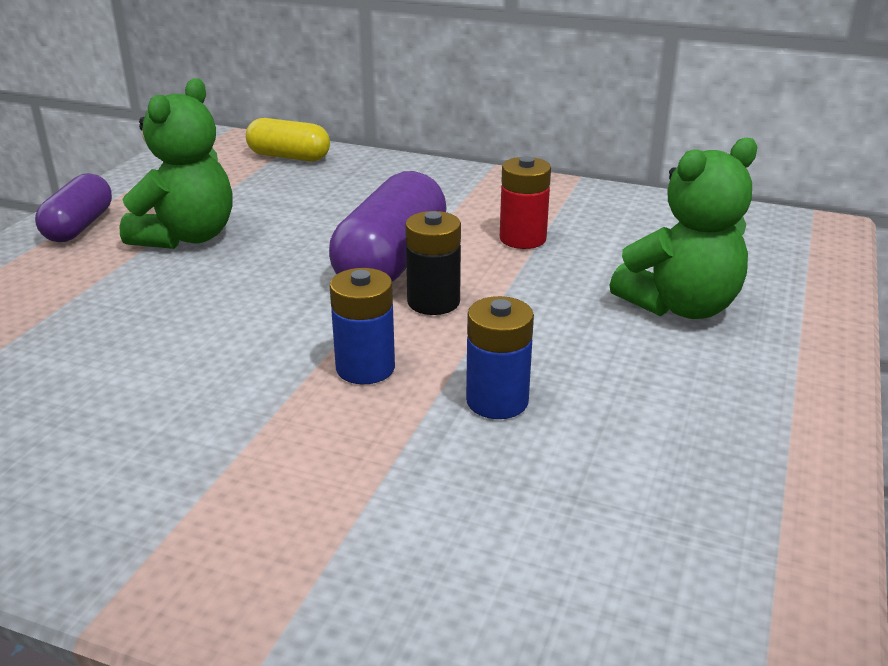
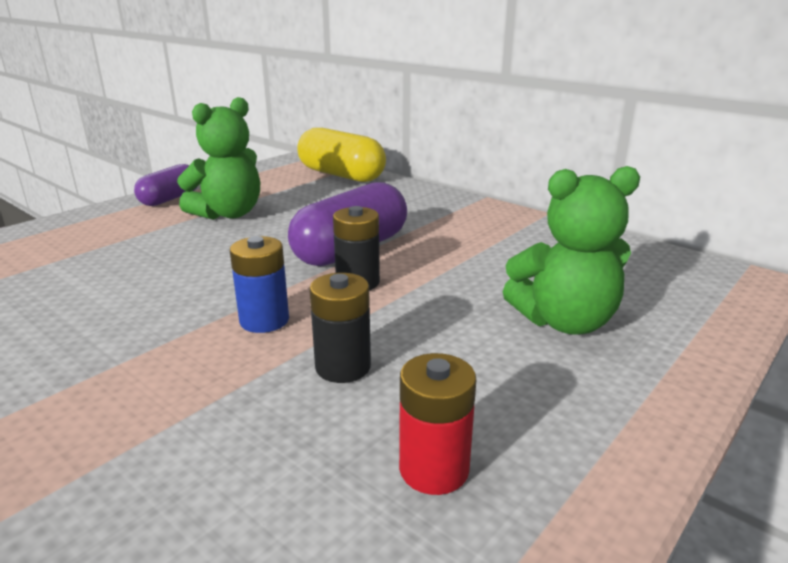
camera: 20 degrees right, 5 degrees down
yellow capsule [246,118,330,161] -> yellow capsule [297,128,386,182], size x1.60
blue battery [466,296,534,419] -> black battery [309,273,371,383]
red battery [500,156,551,249] -> red battery moved to [399,353,476,495]

